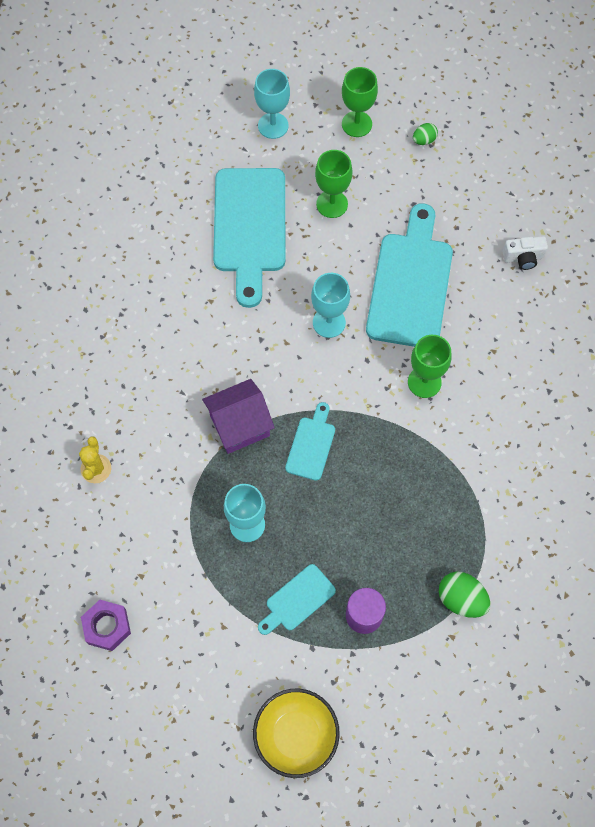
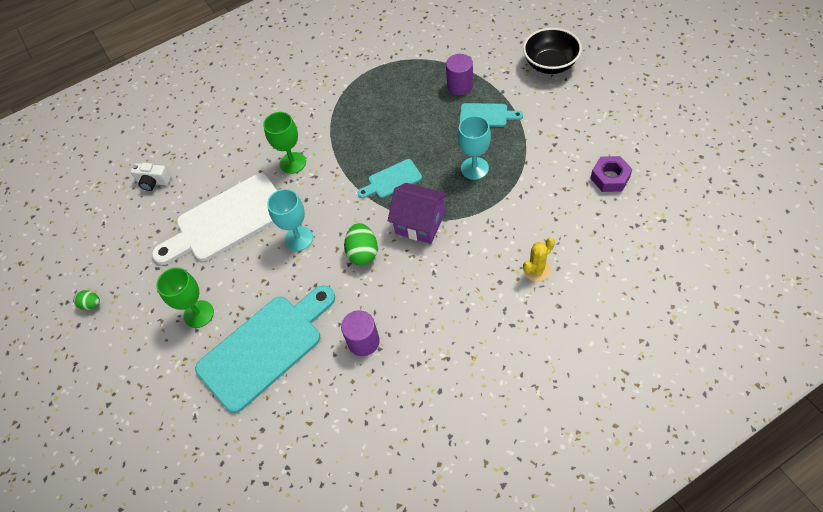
camera: 125 degrees left, 10 degrees down
yellow bowl [253,689,340,778] -> black bowl [523,28,582,74]
turquoise goblet [254,69,290,139] -> none
green goblet [342,67,378,137] -> none
turquoise cutting board [366,204,453,347] -> white cutting board [152,173,277,265]
green egg [439,572,490,618] -> green egg moved to [344,223,378,265]
white camera [503,236,548,270] -> white camera turned 150 degrees clockwise [130,163,171,191]
none -> purple cylinder [341,311,380,356]

